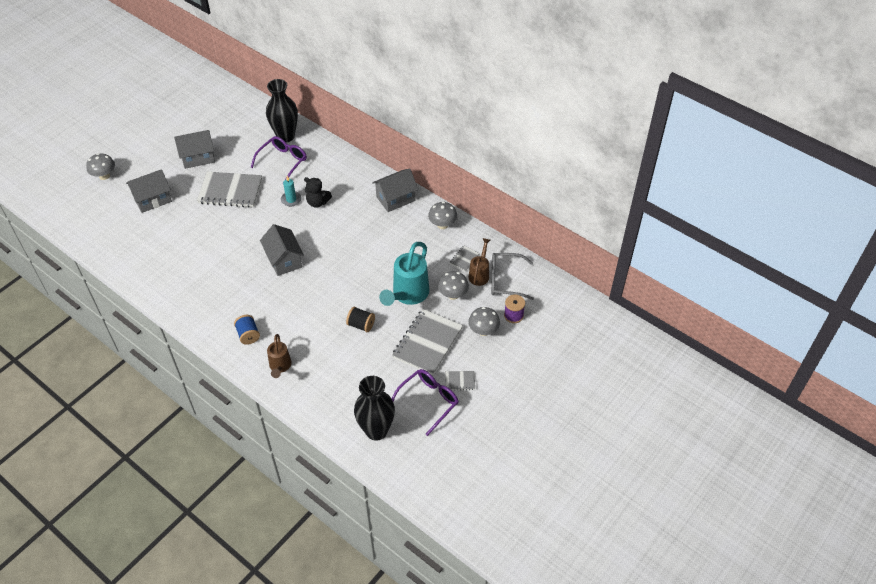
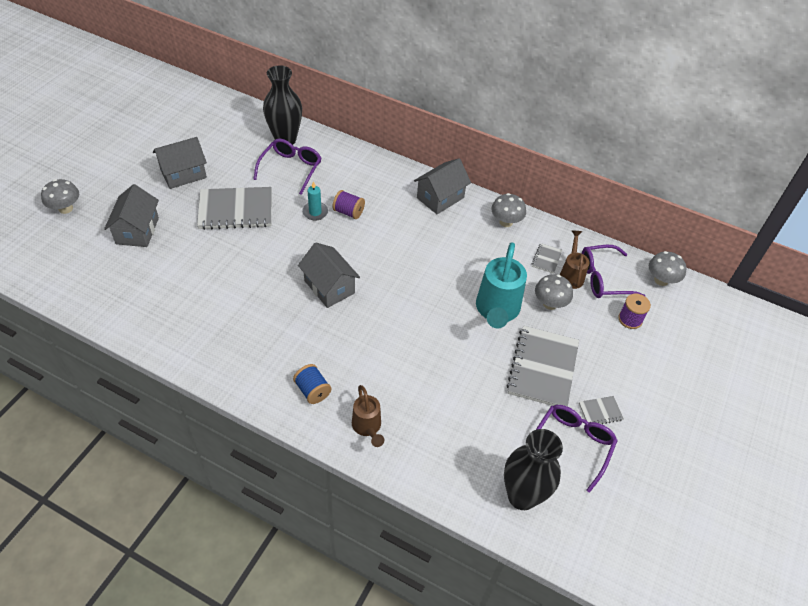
camera: 15 degrees left, 0 degrees up
grey house [126,169,172,213] -> grey house turned 45 degrees counterclockwise [104,184,159,247]
black teddy bear [304,177,332,208] -> purple spool [333,190,365,219]
black spool [346,306,375,332] -> none
grey mushroom [468,307,500,336] -> grey mushroom moved to [649,251,686,286]
grey glasses [491,253,534,300] -> purple glasses [582,245,646,298]

